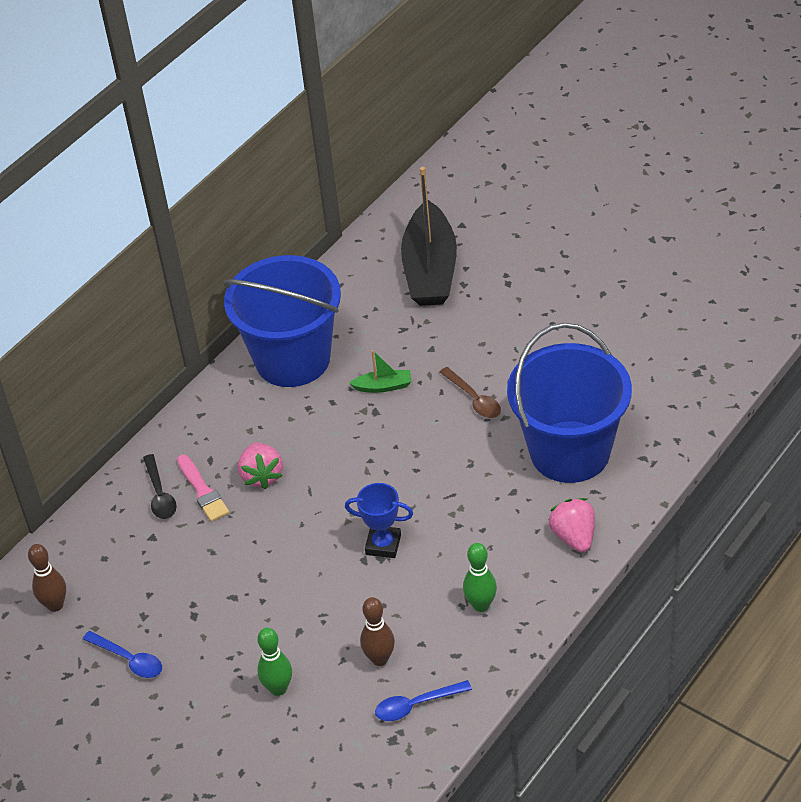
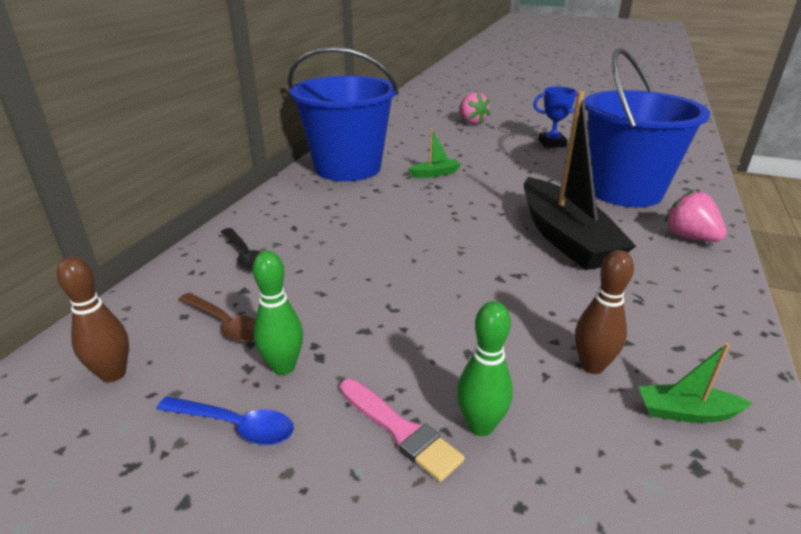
camera: 20 degrees left, 15 degrees down
pink brush [177,454,229,522] -> pink brush moved to [340,379,465,482]
pink strawberry [238,442,283,489] -> pink strawberry moved to [459,92,491,124]
blue trophy [345,483,413,558] -> blue trophy moved to [533,87,584,148]
blue spoon [375,680,472,721] -> green boat [638,343,752,423]
black boat [401,167,457,306] -> black boat moved to [524,91,636,270]
brown spoon [440,367,501,418] -> brown spoon moved to [179,292,255,342]
green bowling pin [463,543,497,612] -> green bowling pin moved to [253,251,303,375]

